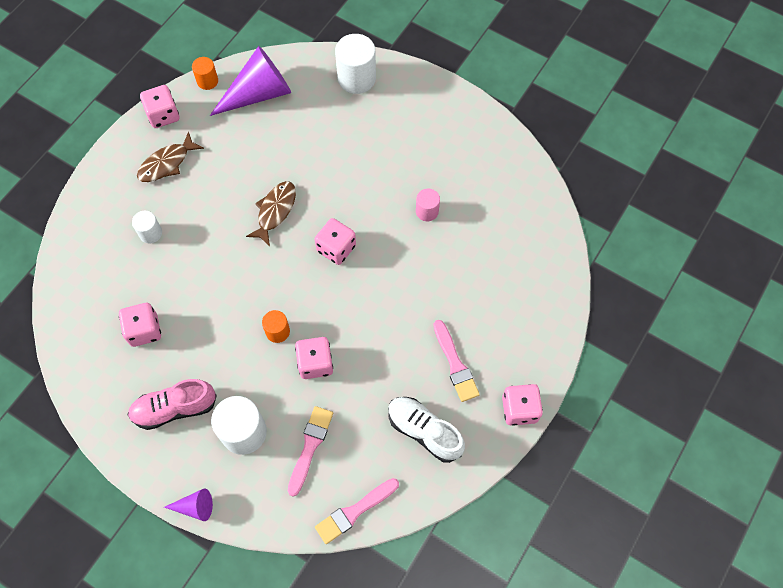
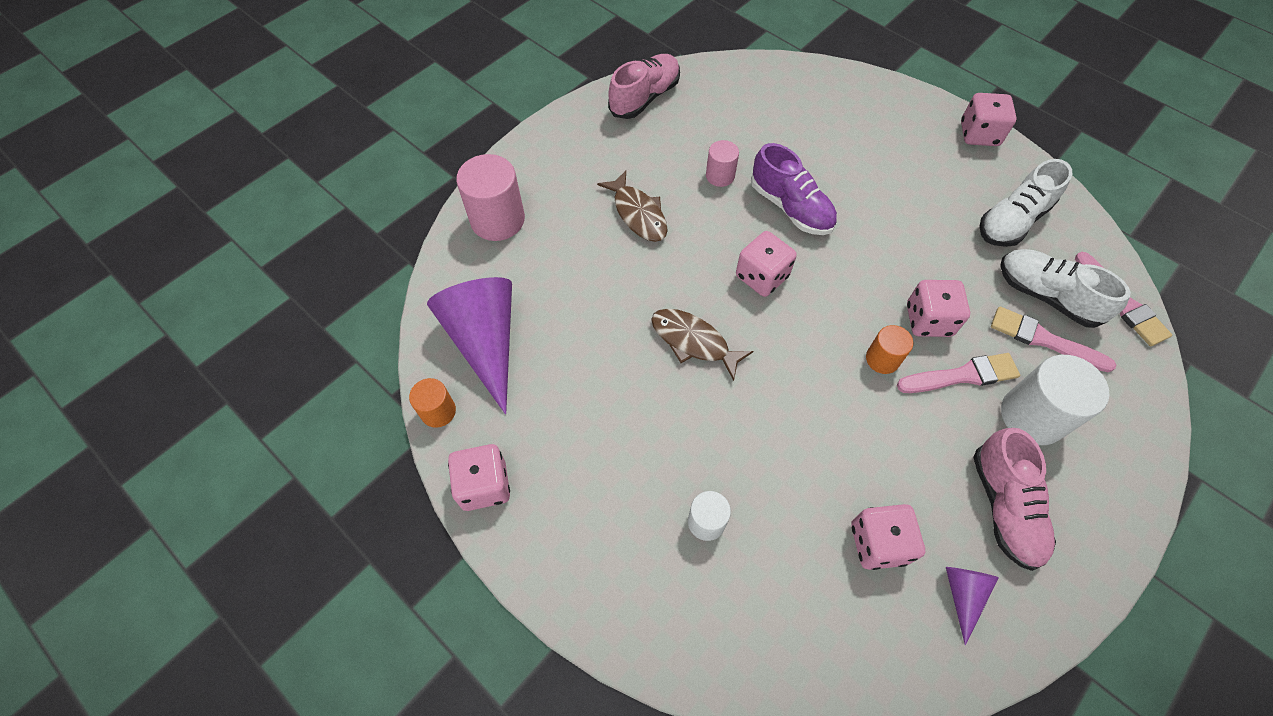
camera: 80 degrees left, 5 degrees down
brown fish [137,132,204,182] -> brown fish moved to [597,171,668,242]
purple cone [164,489,213,521] -> purple cone moved to [946,567,999,646]
white cylinder [335,34,376,94] -> pink cylinder [456,154,525,241]
pink brush [434,320,480,402] -> pink brush moved to [897,353,1020,393]
none -> pink shoe [608,54,680,119]
none -> purple shoe [751,143,837,235]
none -> white shoe [1000,249,1131,328]

